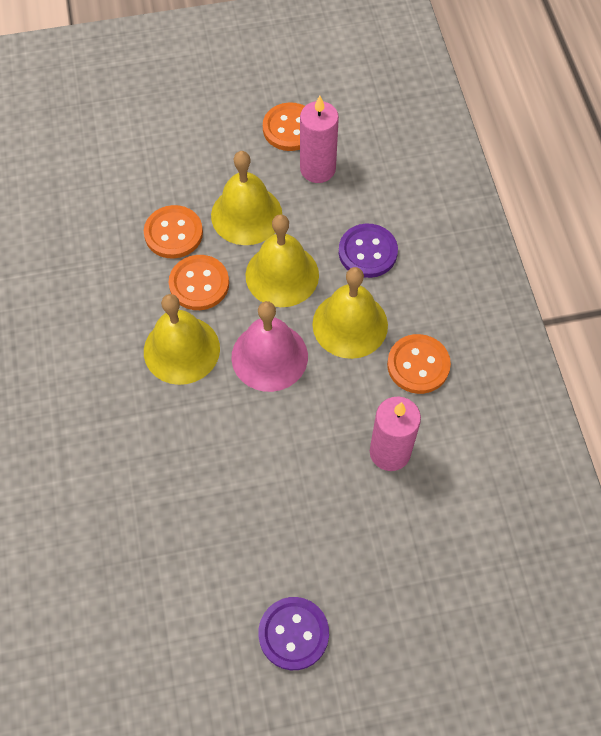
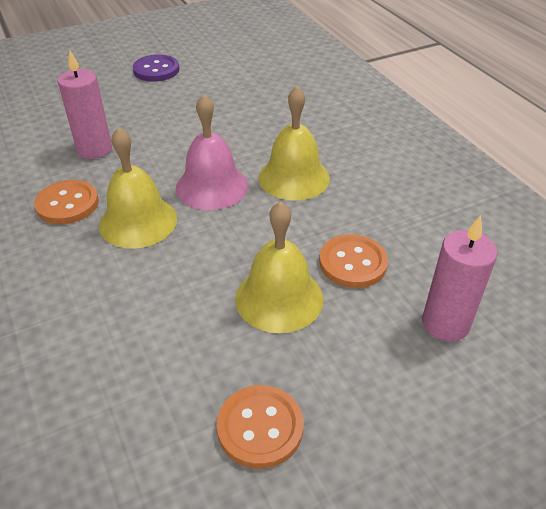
camera: 165 degrees right, 20 degrees down
orange button [169,255,229,310] -> none
yellow bell [245,214,319,307] -> none
pink candle [300,96,339,183] -> pink candle moved to [422,215,498,342]
purple button [339,224,398,278] -> none

